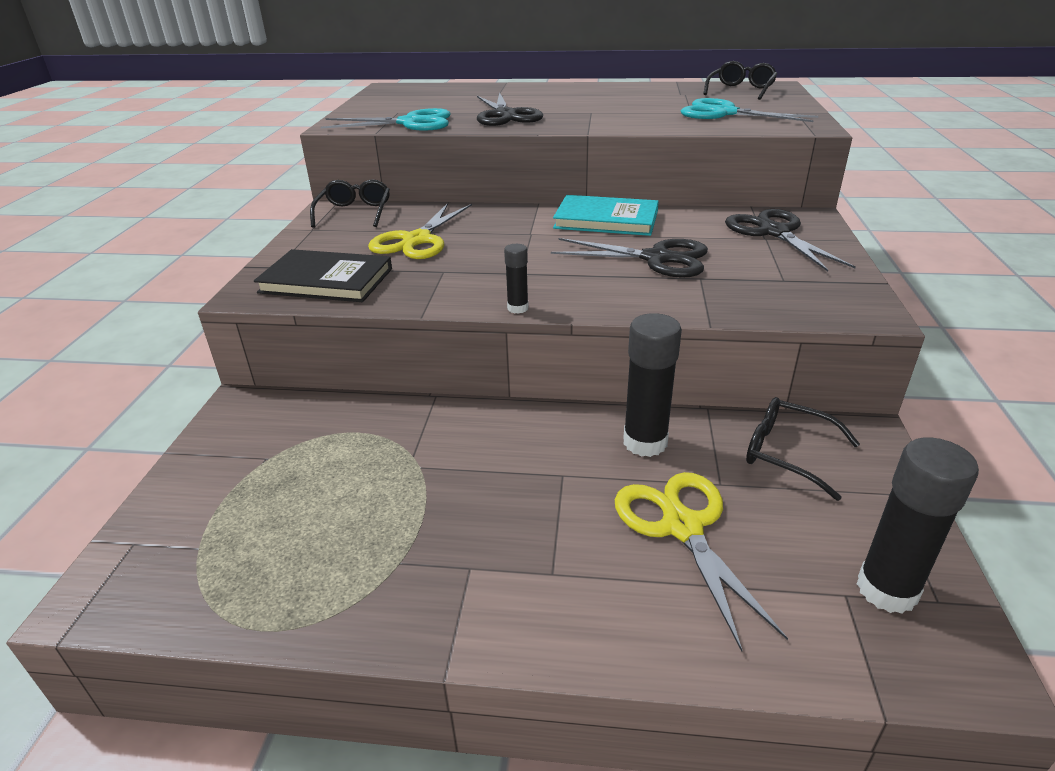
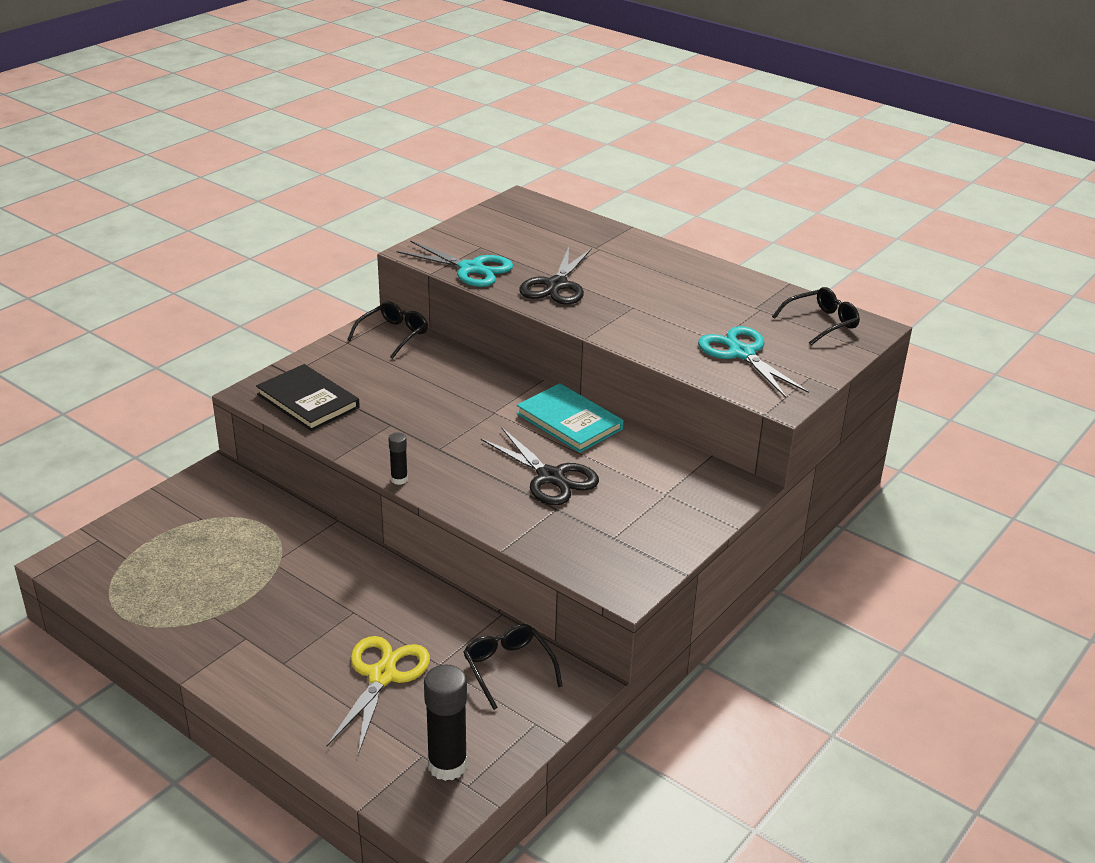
camera: 30 degrees right, 0 degrees up
yellow scissors [368,203,472,259] -> none
black glue stick [623,313,682,457] -> none
black scissors [725,209,856,272] -> none

